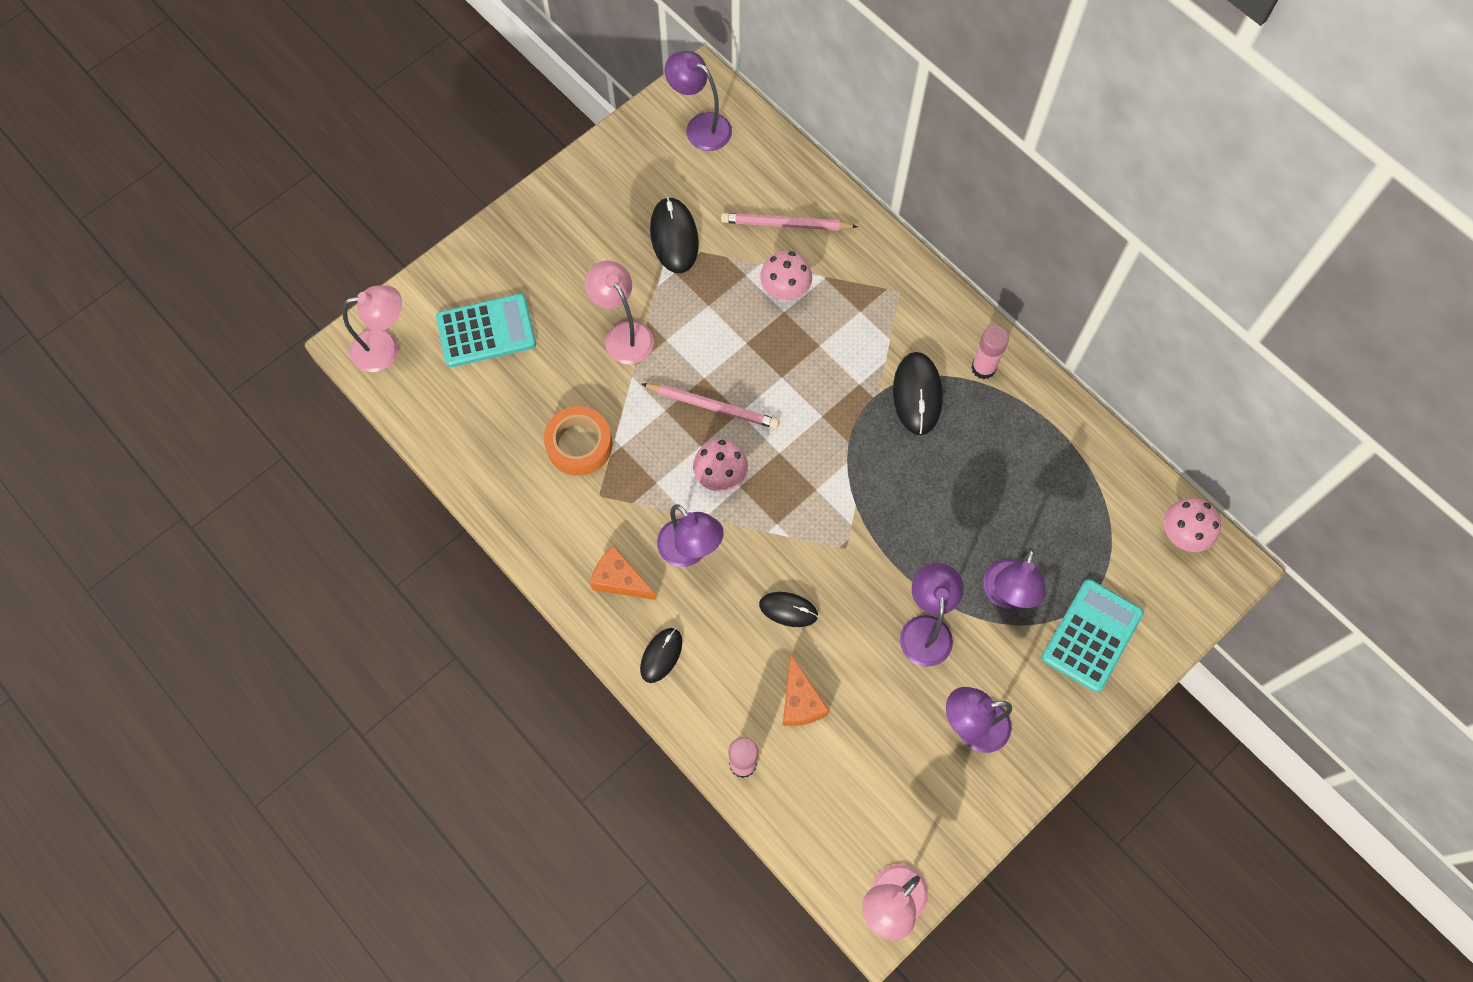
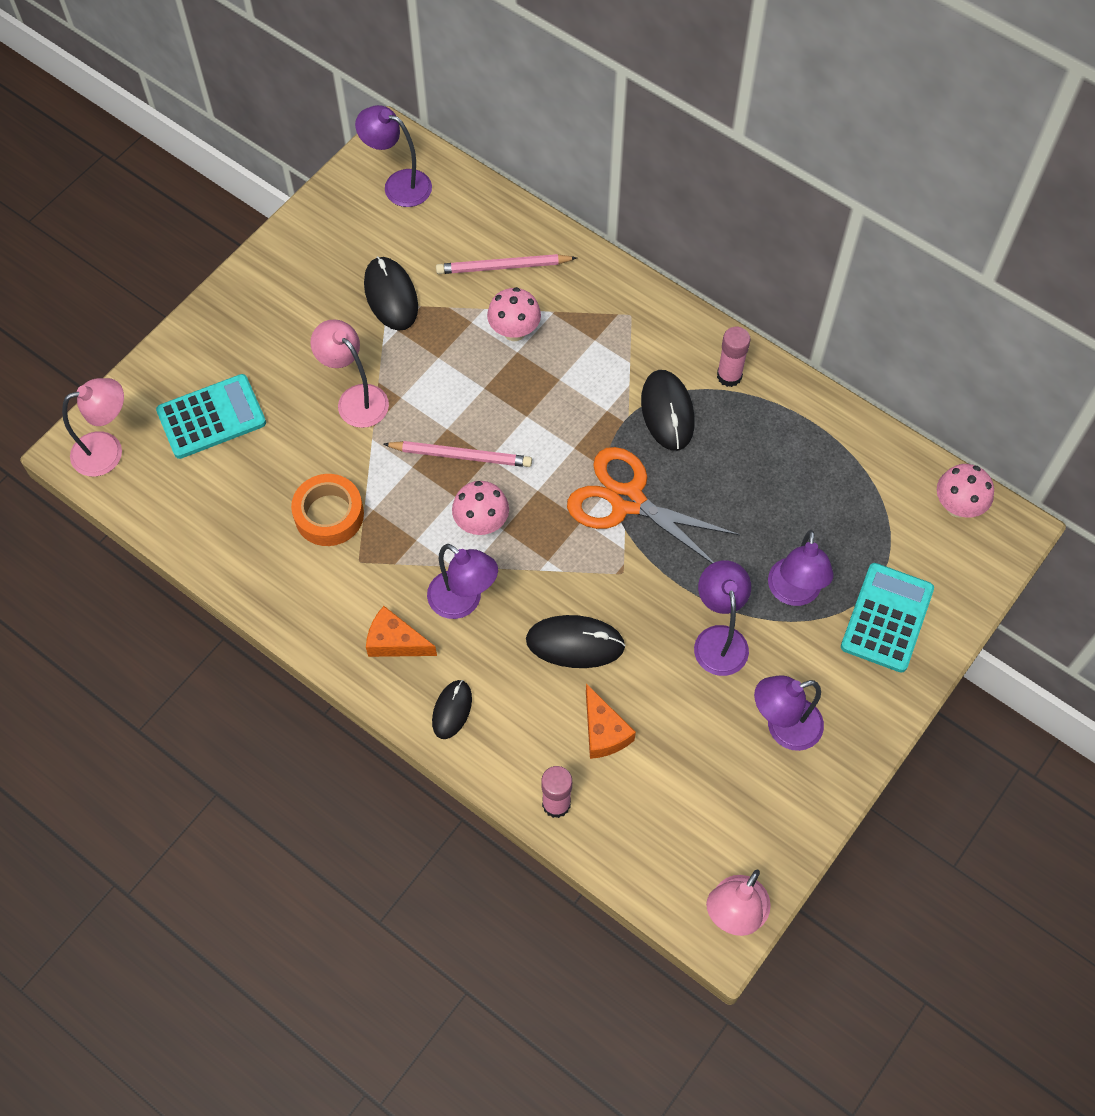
camera: 10 degrees left, 5 degrees down
black mouse [759,592,818,627] -> black mouse [526,615,626,668], size x1.57
none -> orange scissors [567,447,740,563]

